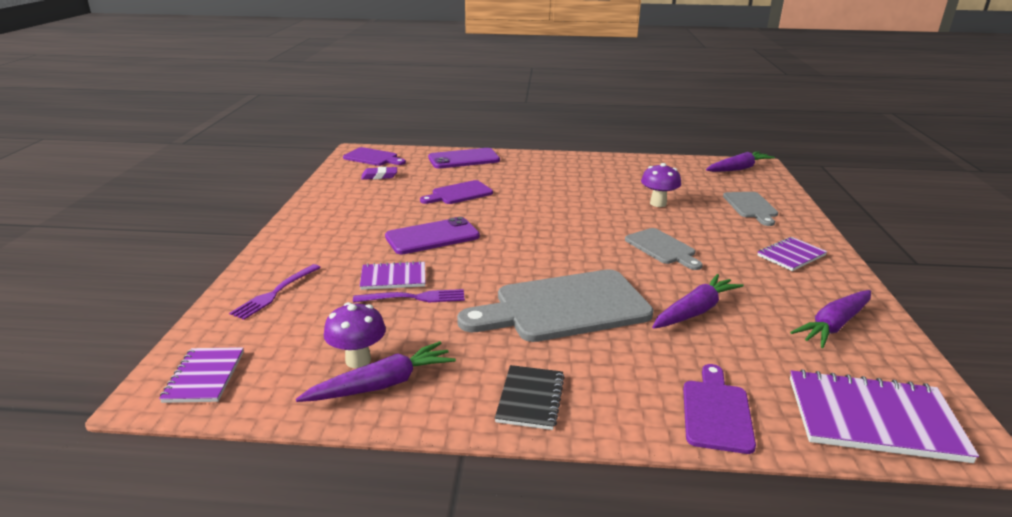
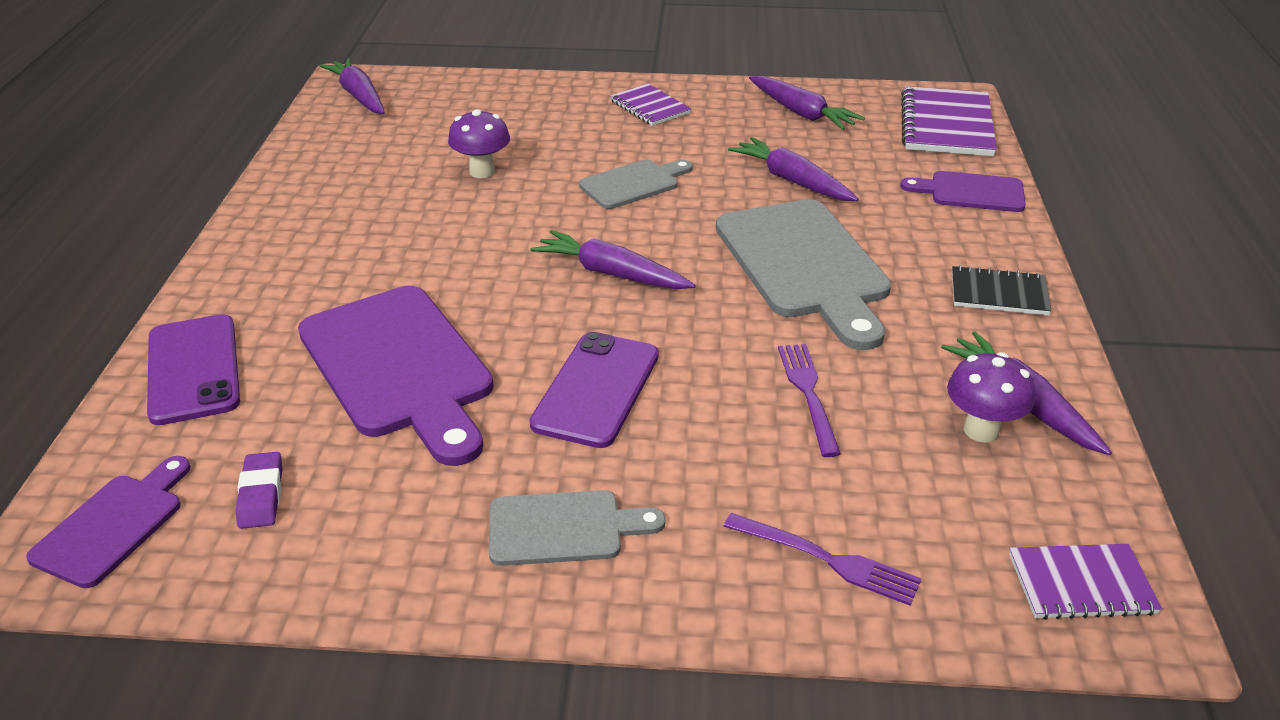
camera: 90 degrees left, 10 degrees up
purple notebook [360,261,425,290] -> none
purple phone [385,217,480,254] -> purple phone turned 45 degrees clockwise [529,332,659,448]
purple cutting board [420,180,493,204] -> purple cutting board [298,286,494,466], size x1.87
grey cutting board [723,192,778,226] -> grey cutting board moved to [489,490,666,566]
none -> purple carrot [531,230,696,289]

